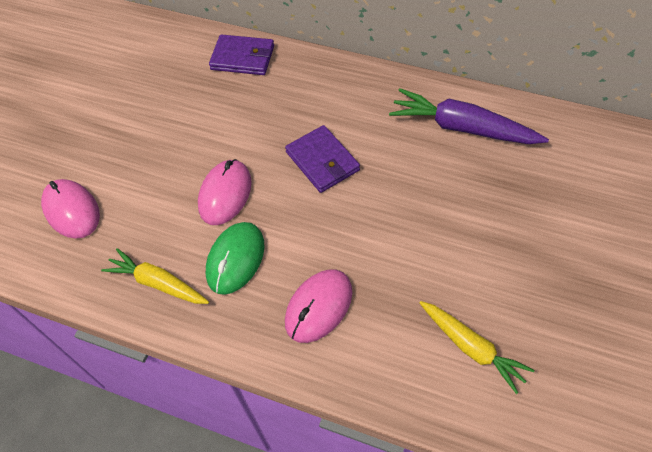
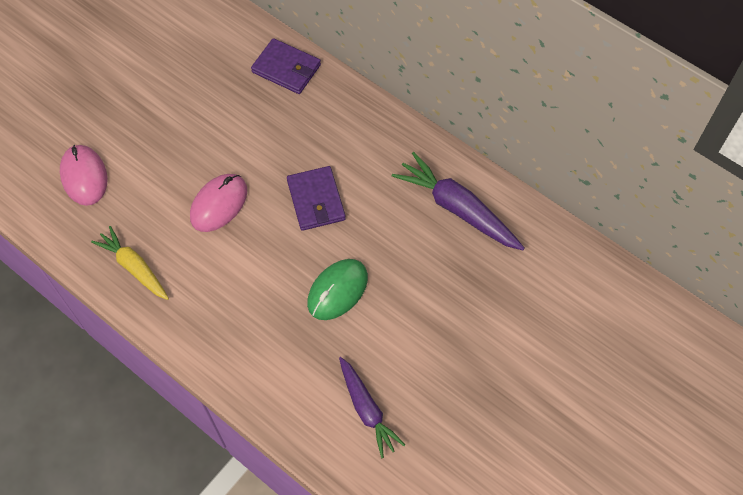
camera: 15 degrees right, 5 degrees up
green mouse [206,222,265,295] -> green mouse moved to [307,259,368,320]
pink mouse [285,269,352,343] -> none
yellow carrot [419,301,534,394] -> purple carrot [339,357,405,458]

